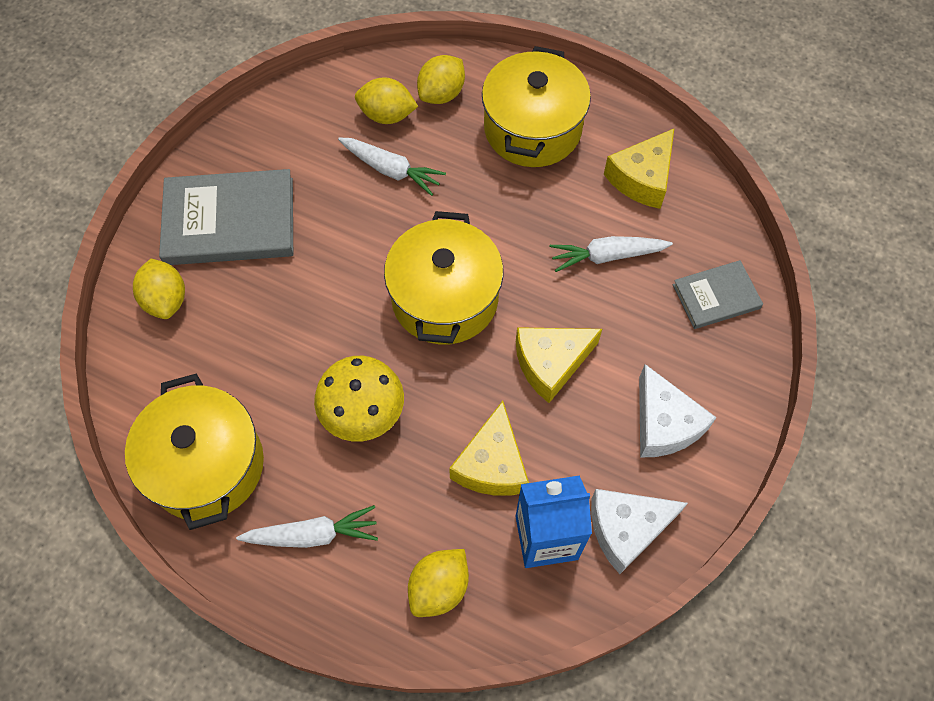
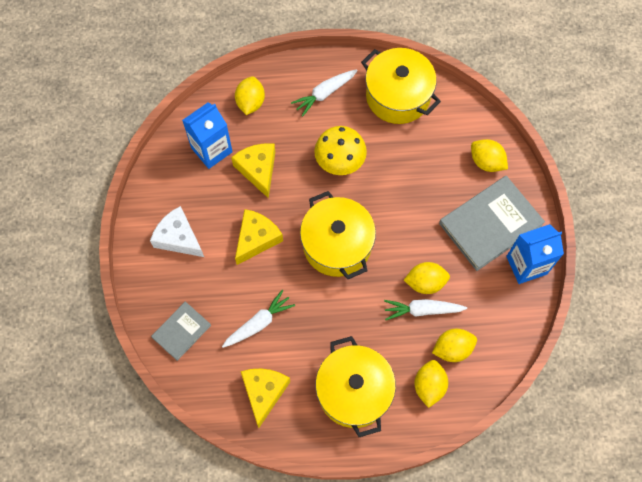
camera: 150 degrees right, 5 degrees up
white cheese [591,489,688,574] -> none
none -> yellow lemon [404,262,450,294]
none -> blue carton [506,224,564,284]

